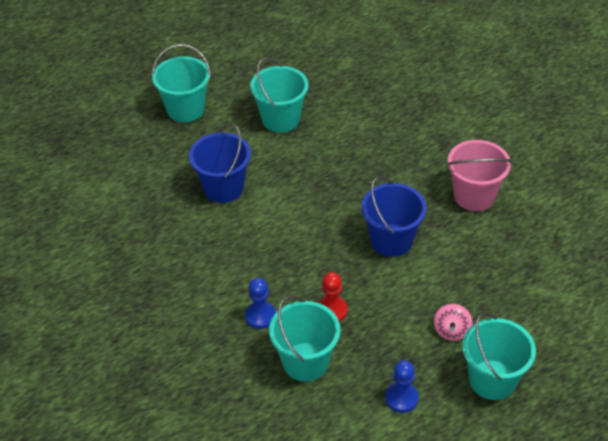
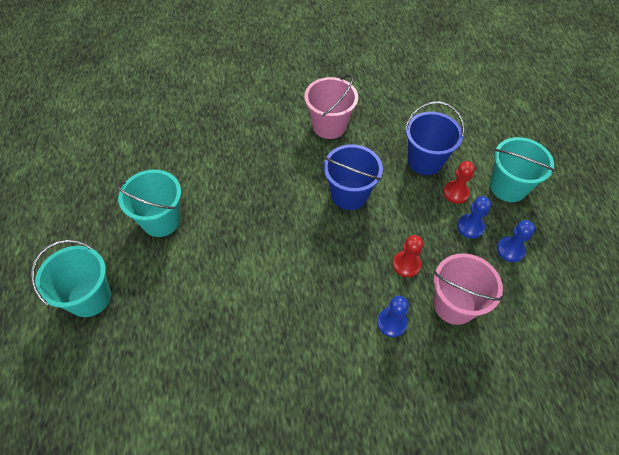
camera: 70 degrees left, 10 degrees up
blue bucket [189,124,251,203] -> blue bucket moved to [405,101,464,175]
turquoise bucket [269,296,340,381] -> pink bucket [434,253,503,325]
pink spinning top [434,304,473,341] -> red pawn [443,161,475,204]
none -> blue pawn [457,196,491,239]

